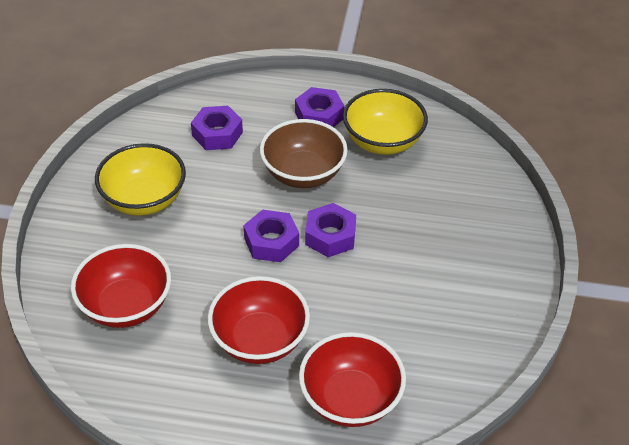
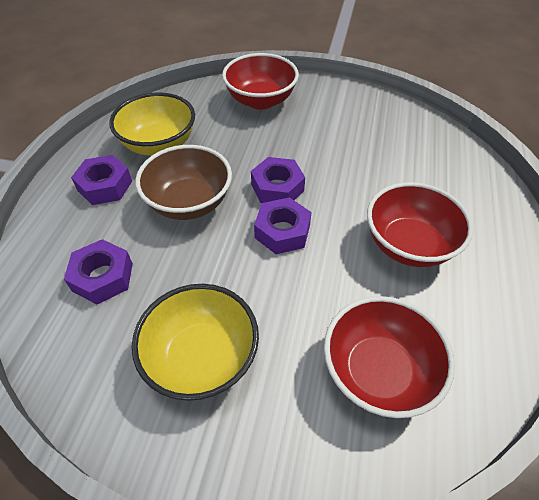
camera: 85 degrees left, 5 degrees up
red bowl [299,332,406,427] -> red bowl moved to [222,53,299,110]

